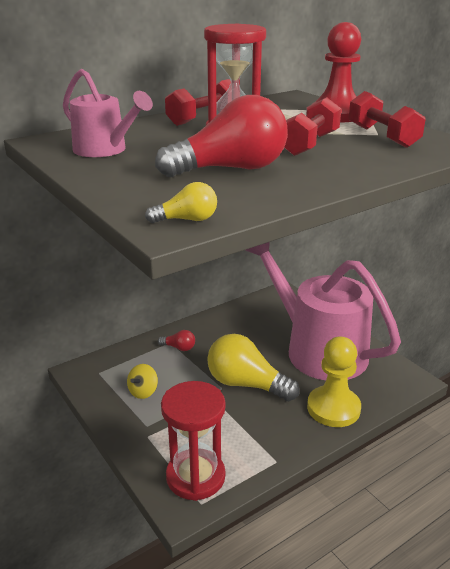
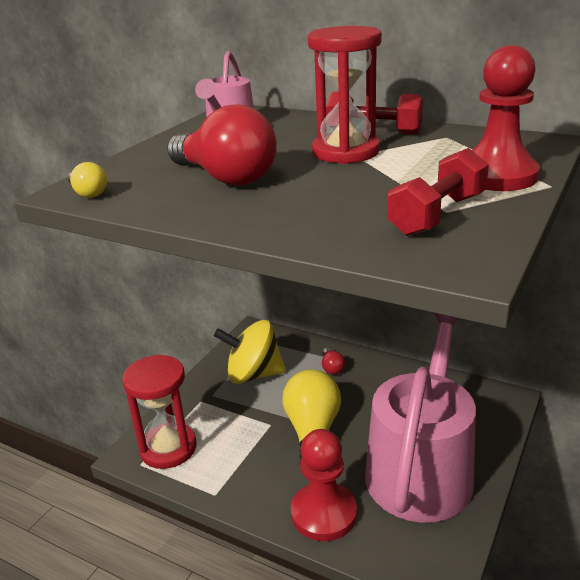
camera: 65 degrees right, 0 degrees up
yellow spinning top [127,364,158,399] -> yellow spinning top [214,320,286,384], size x2.06
red dumbbell [284,97,341,156] -> none
yellow pawn [307,336,361,427] -> red pawn [291,429,357,541]

